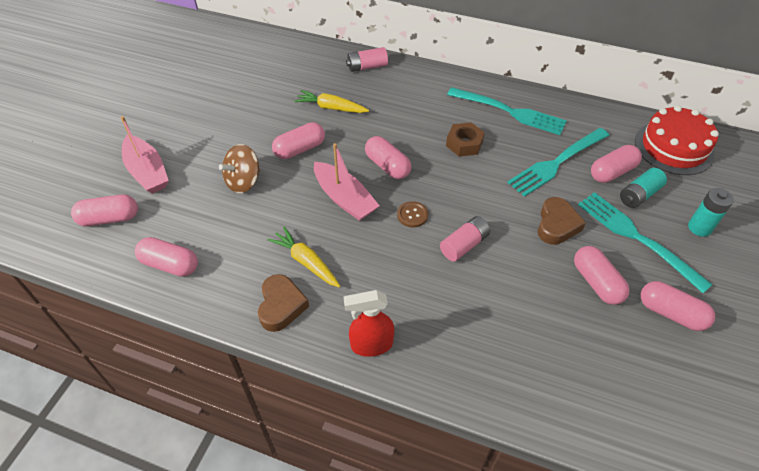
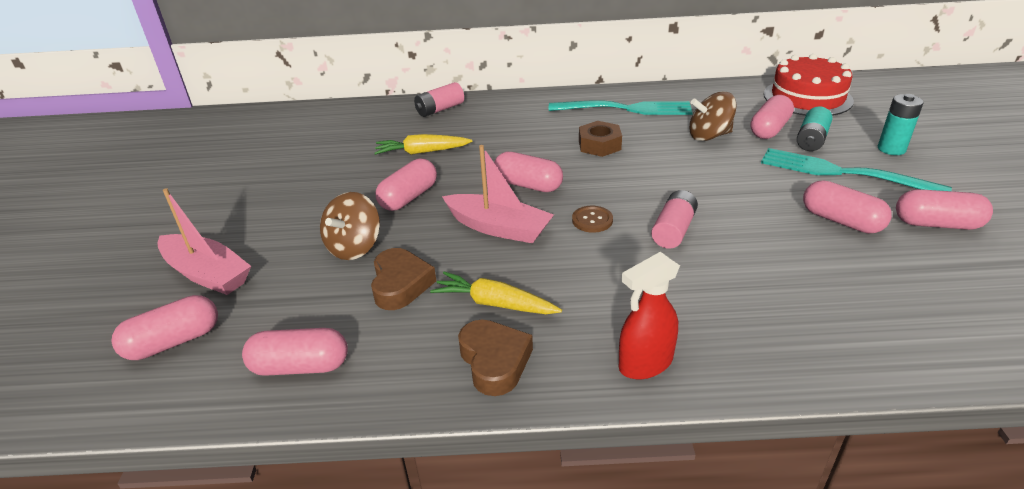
camera: 20 degrees left, 15 degrees down
turquoise fork [507,128,609,197] -> brown spinning top [689,92,737,141]
brown heart [538,197,586,245] -> brown heart moved to [371,248,436,310]

